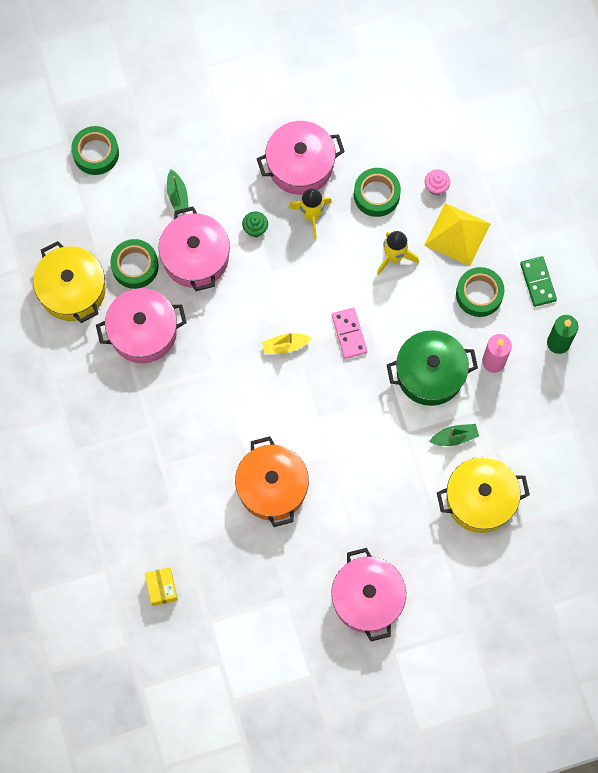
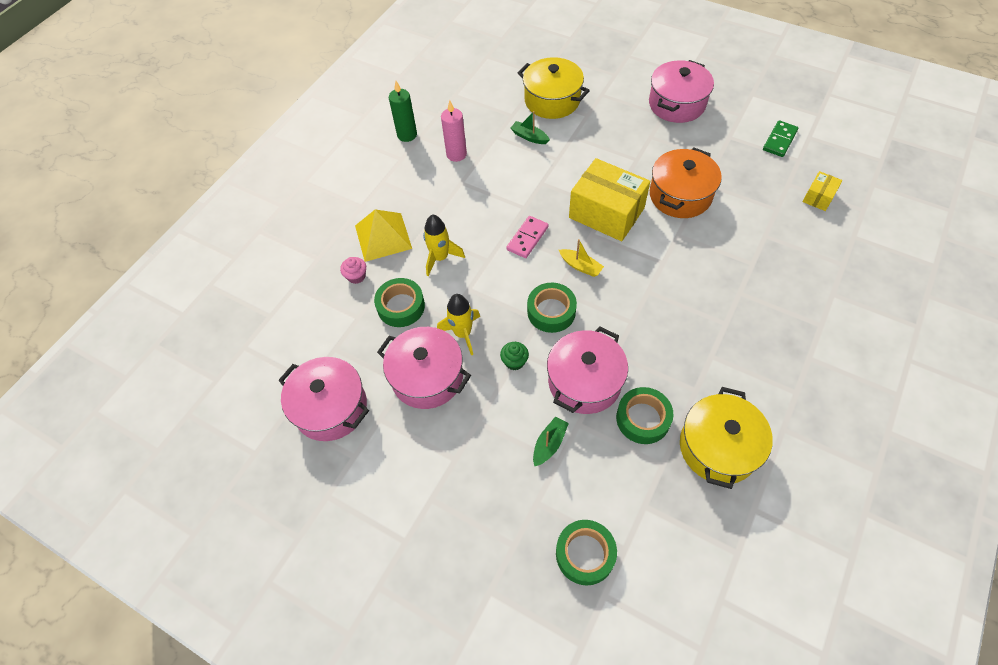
camera: 130 degrees left, 15 degrees down
pink pot [96,288,187,363] -> pink pot moved to [278,357,369,441]
green pot [387,330,478,406] -> none
green tape [456,267,505,317] -> green tape moved to [527,283,577,333]
green domino [520,256,557,307] -> green domino moved to [763,120,799,157]
none -> yellow box [569,158,651,241]

